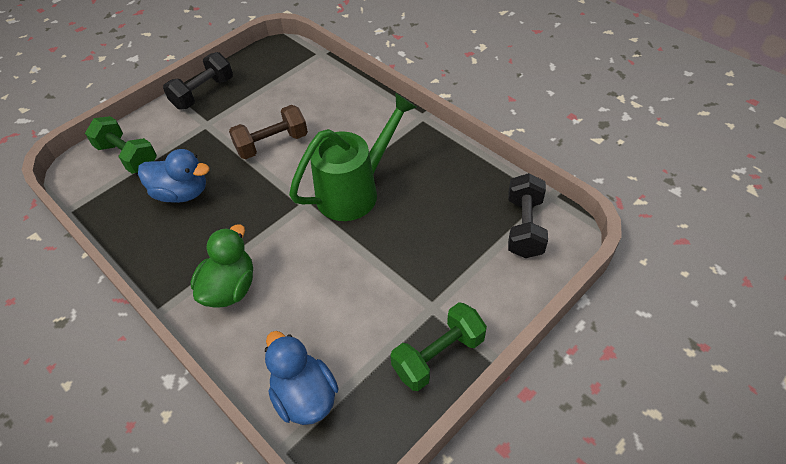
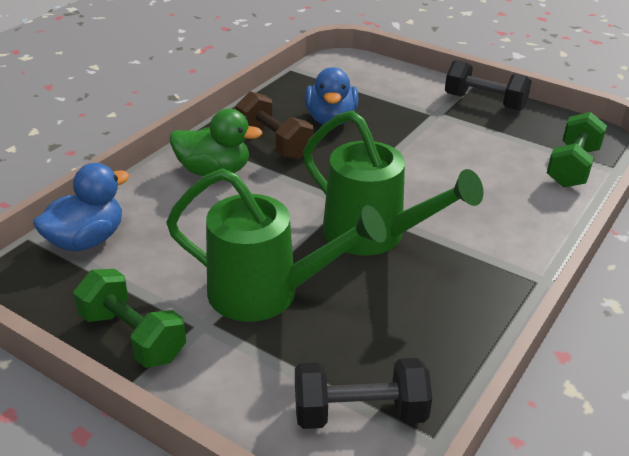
camera: 75 degrees right, 15 degrees down
green dumbbell [85,116,157,174] -> green dumbbell moved to [547,112,607,187]
brown dumbbell [229,105,308,159] -> brown dumbbell moved to [236,91,314,160]
none -> green watering can [166,168,387,322]

